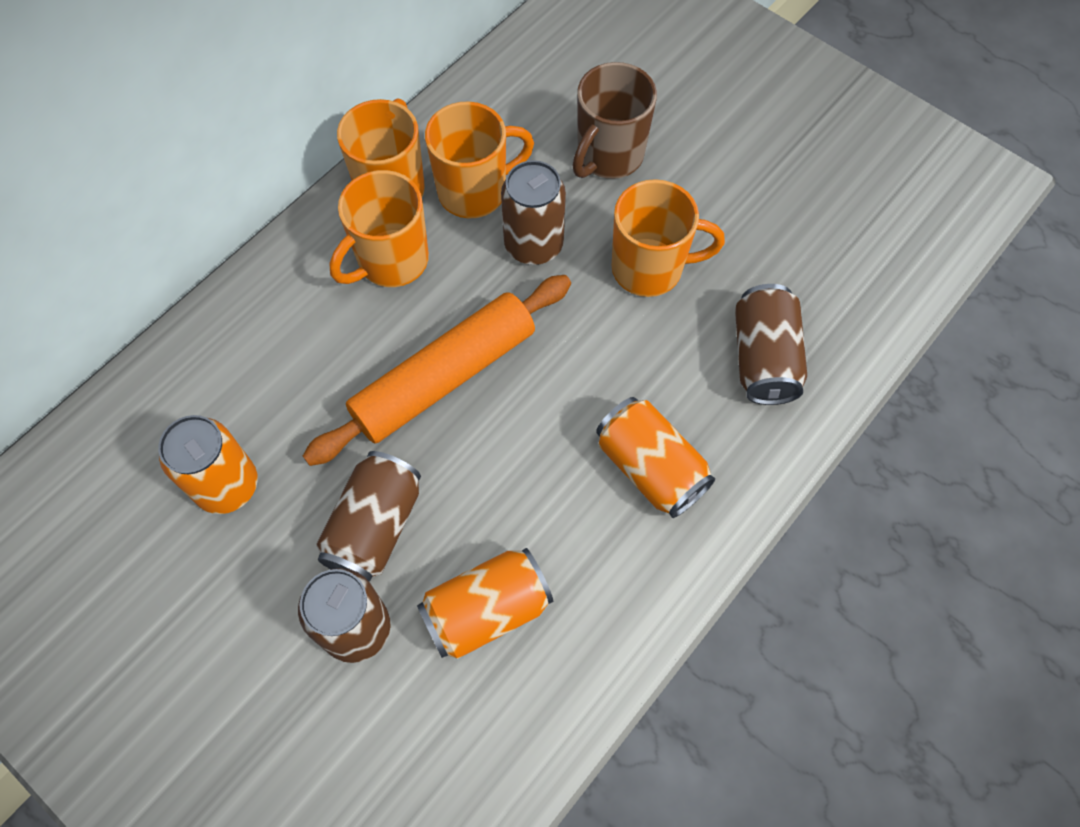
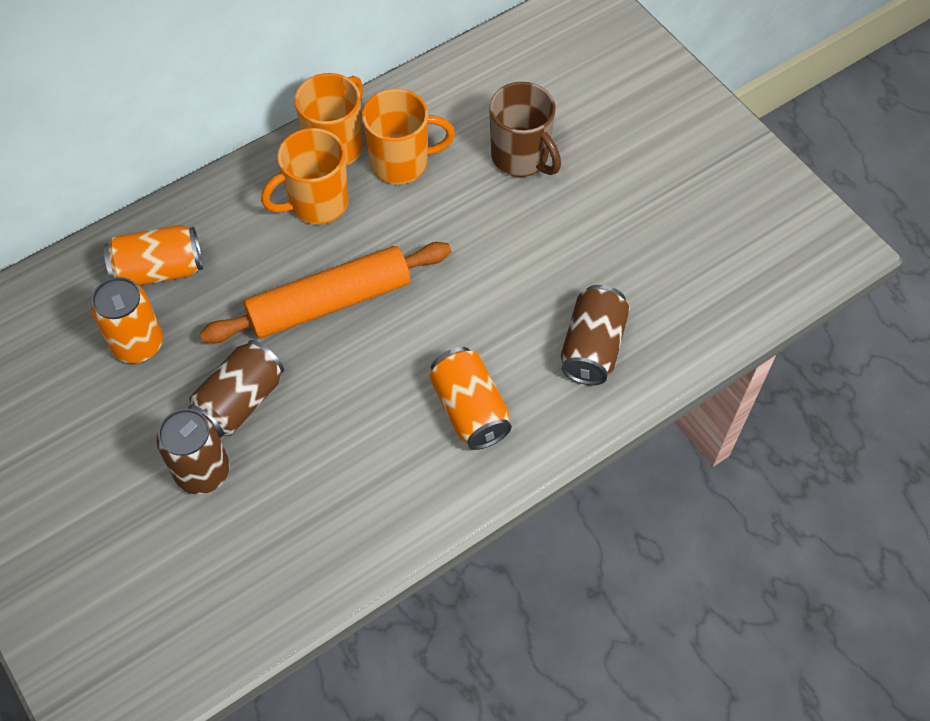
camera: 15 degrees right, 5 degrees down
orange can [417,548,553,659] -> orange can moved to [104,225,203,286]
brown can [501,160,566,265] -> none
brown mug [573,62,657,179] -> brown mug turned 90 degrees counterclockwise [489,82,561,177]
orange mug [612,179,725,297] -> none

